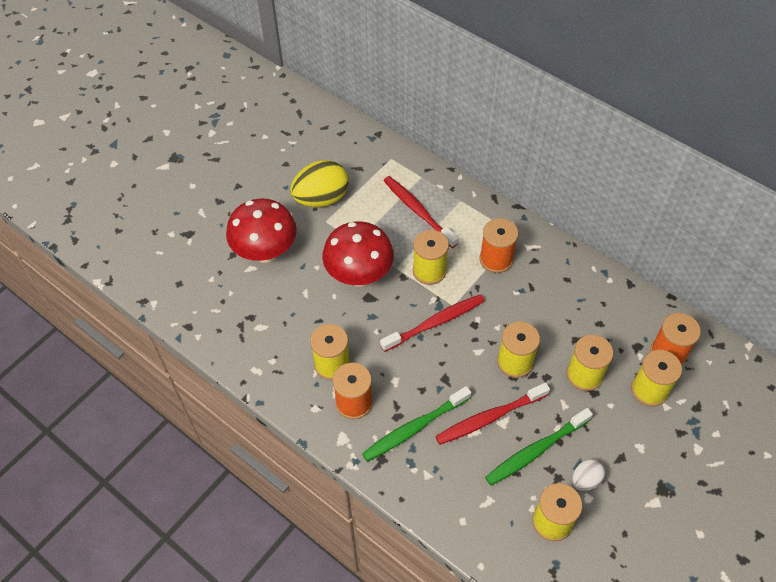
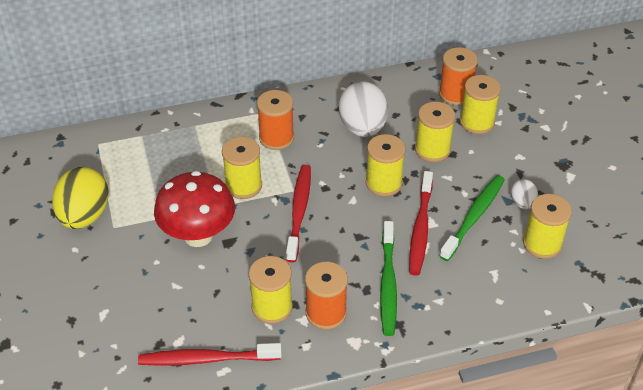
camera: 55 degrees left, 10 degrees down
red mushroom [226,198,297,263] -> none
red toothbrush [384,176,459,248] -> red toothbrush moved to [138,343,282,366]
green toothbrush [485,408,593,485] -> green toothbrush turned 150 degrees counterclockwise [439,175,505,261]
none -> white egg [339,81,388,137]

